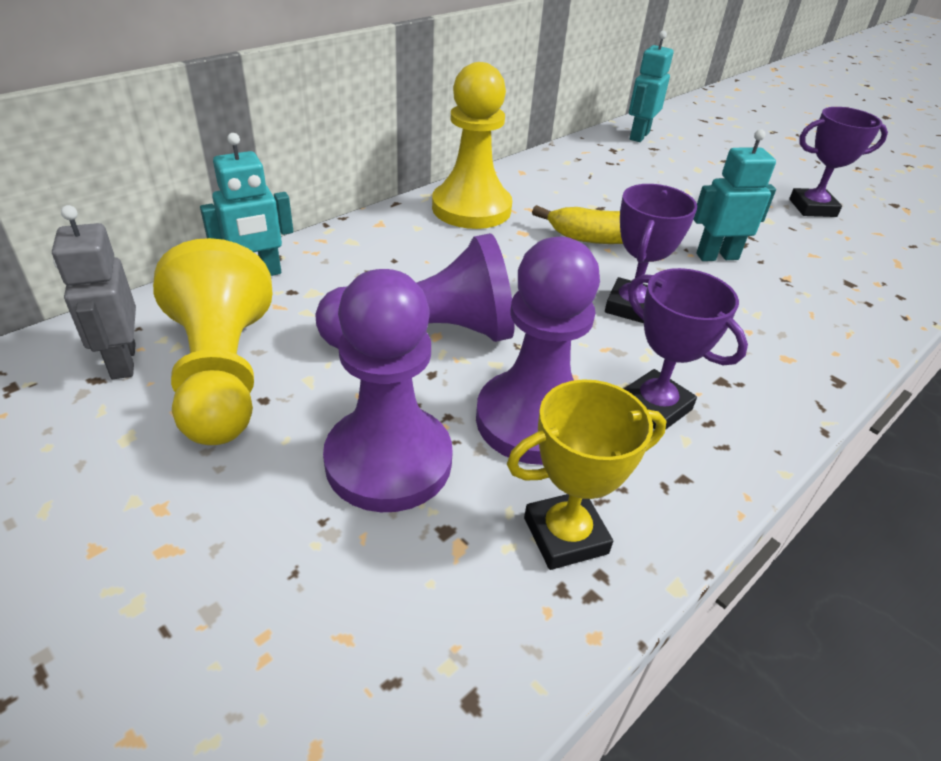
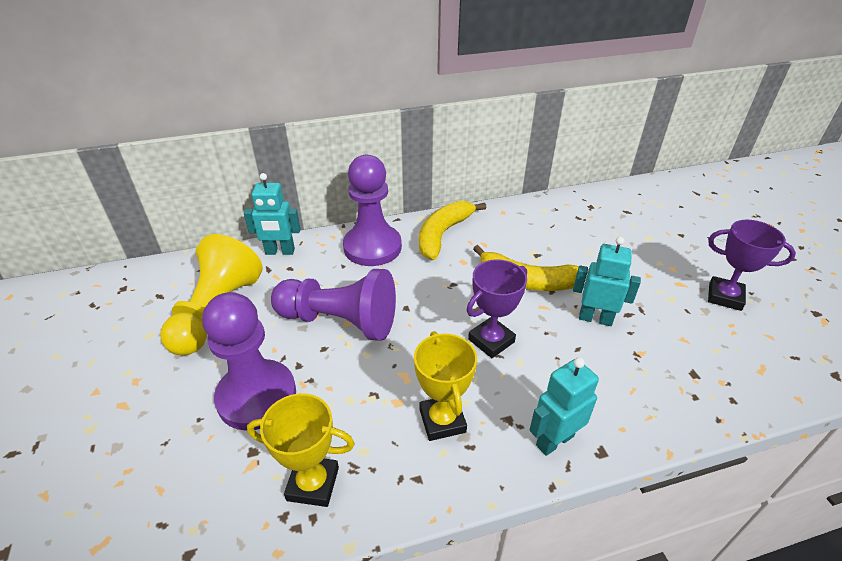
camera: 30 degrees right, 0 degrees up
grey robot [52,205,136,379] -> none
yellow pawn [432,62,512,229] -> yellow banana [419,201,486,260]
purple pawn [476,237,600,465] -> purple pawn moved to [343,155,402,266]
purple trophy [624,268,748,430] -> yellow trophy [414,331,477,441]
turquoise robot [629,31,674,142] -> turquoise robot moved to [530,357,599,456]

